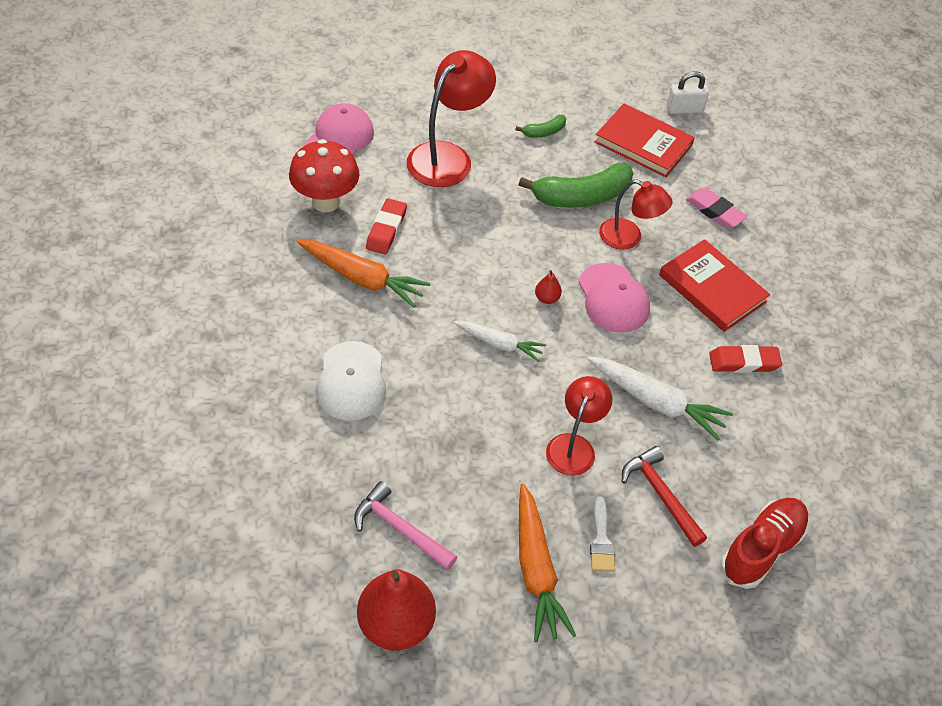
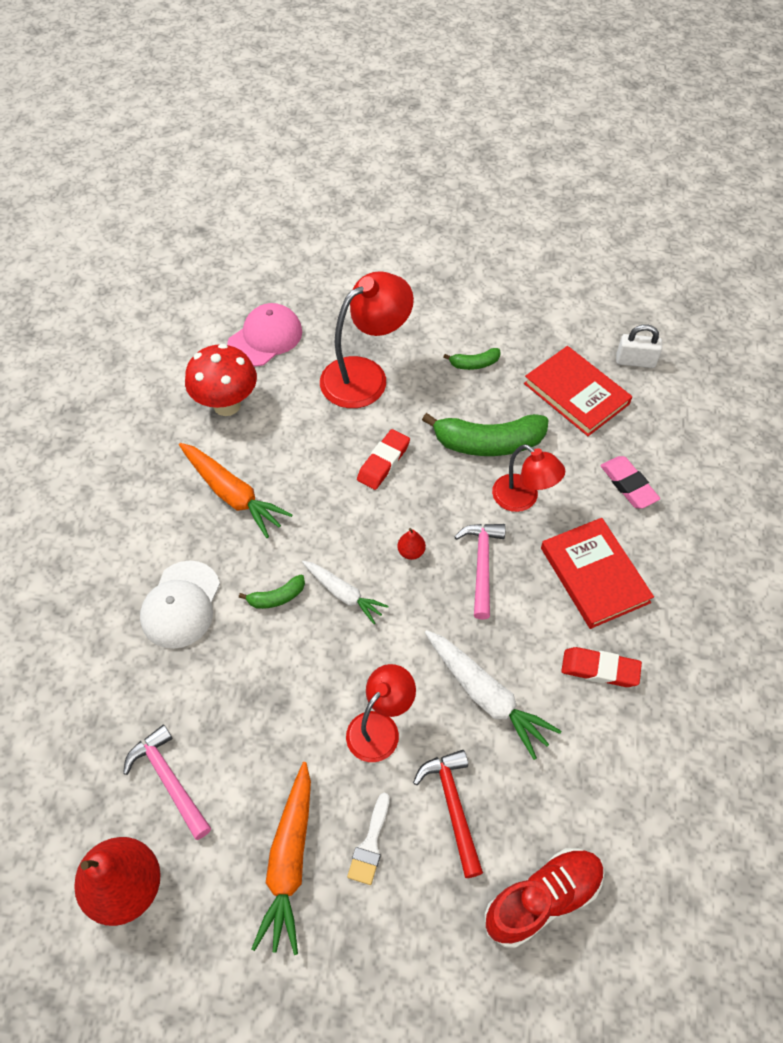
camera: 20 degrees right, 5 degrees up
red eraser [366,198,407,254] -> red eraser moved to [357,429,410,490]
pink cap [579,263,650,333] -> pink hammer [455,524,506,620]
none -> green banana [239,575,305,609]

